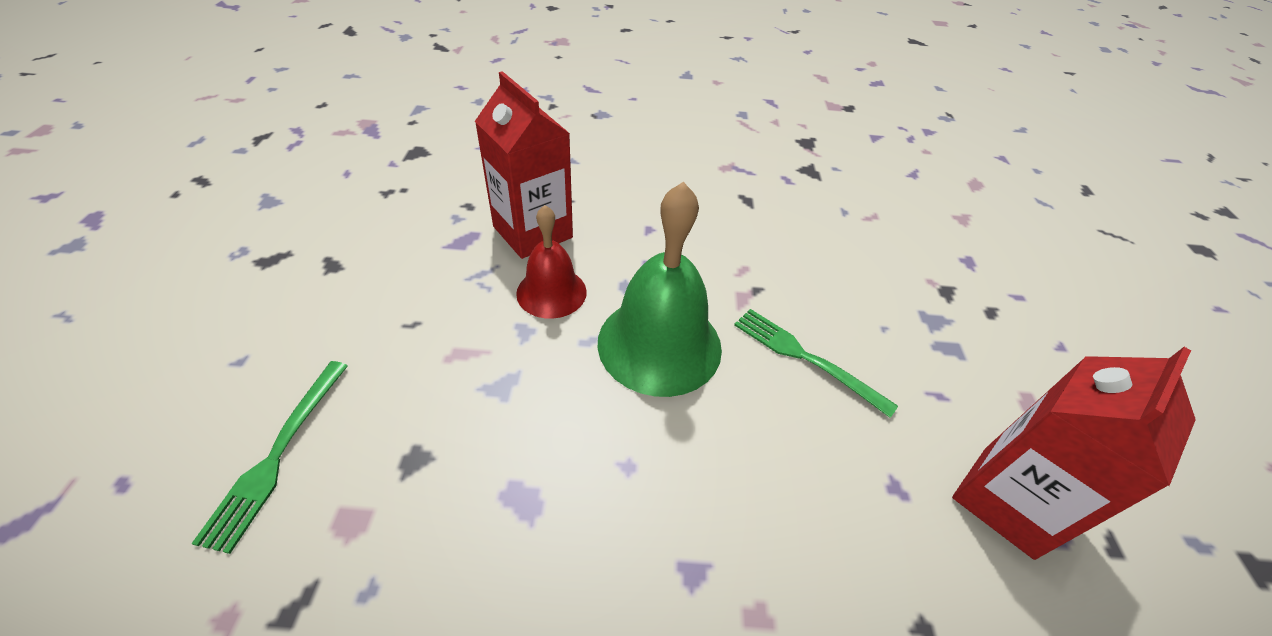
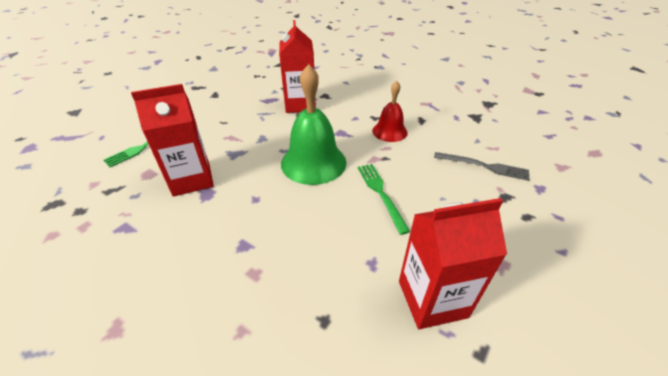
camera: 35 degrees right, 5 degrees down
red bell [516,205,587,319] -> red bell moved to [372,81,408,142]
none -> red carton [131,84,214,197]
none -> grey fork [434,152,530,181]

